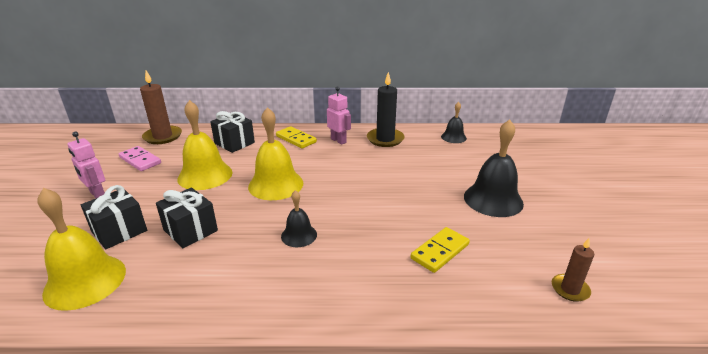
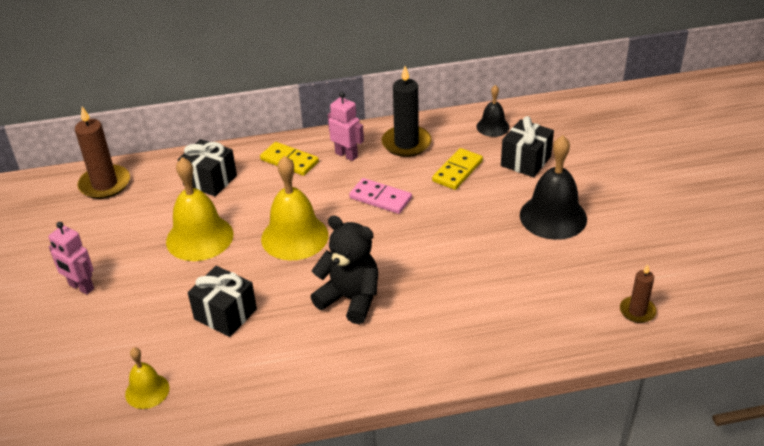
camera: 10 degrees left, 10 degrees up
yellow bell [37,188,126,311] -> yellow bell [125,347,169,409], size x0.55
black gift [81,185,147,249] -> black gift moved to [501,116,554,177]
pink domino [119,146,161,171] -> pink domino moved to [349,178,412,214]
black bell [281,190,317,247] -> black teddy bear [311,215,378,324]
yellow domino [411,227,470,273] -> yellow domino moved to [432,148,483,190]

